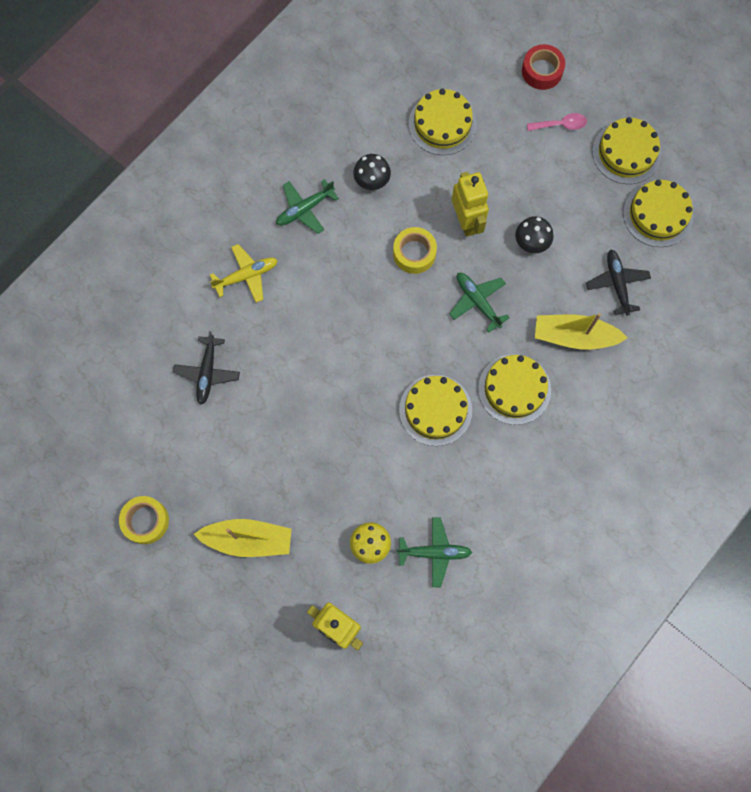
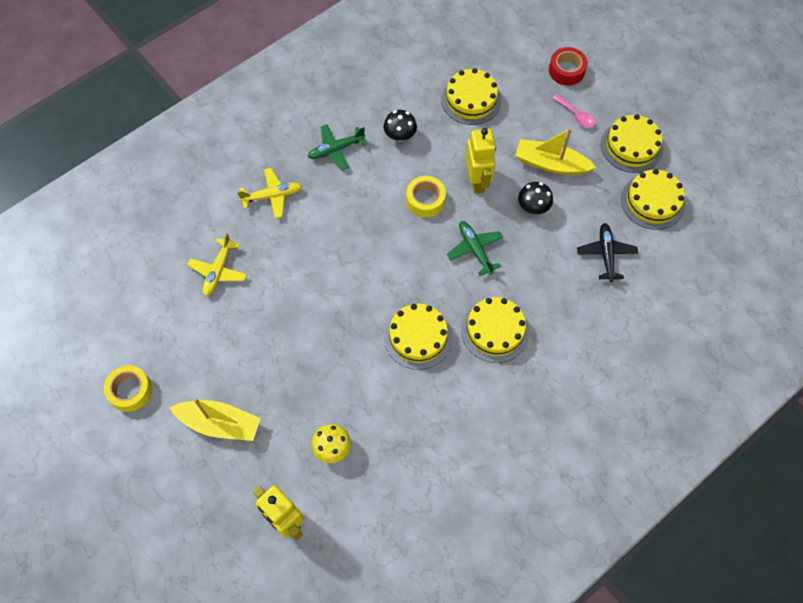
camera: 10 degrees right, 10 degrees down
black plane [173,331,240,405] -> yellow plane [187,233,247,296]
green plane [396,517,472,587] -> none
pink spoon [527,113,587,131] -> pink spoon turned 45 degrees clockwise [552,94,595,128]
yellow boat [535,313,628,350] -> yellow boat moved to [515,128,597,175]

